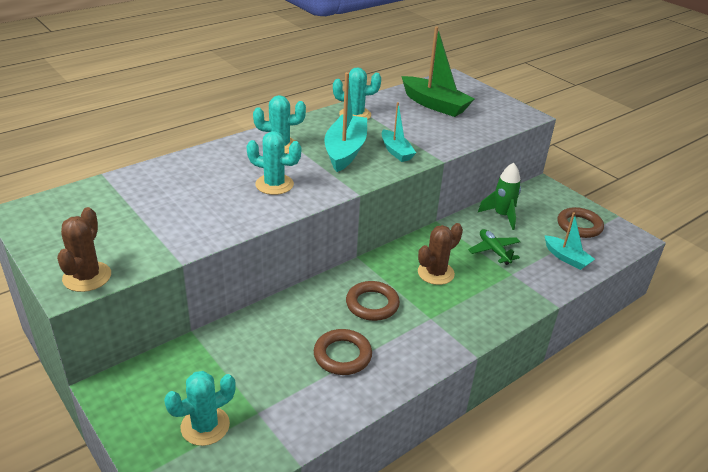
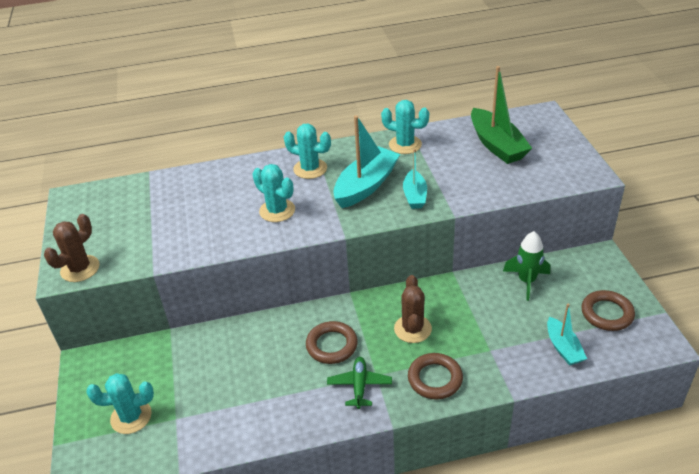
camera: 30 degrees right, 5 degrees up
brown ring [314,329,372,375] -> brown ring moved to [408,353,463,400]
brown cactus [418,223,463,285] -> brown cactus turned 75 degrees counterclockwise [394,275,432,343]
green plane [468,229,521,265] -> green plane moved to [327,357,392,409]

